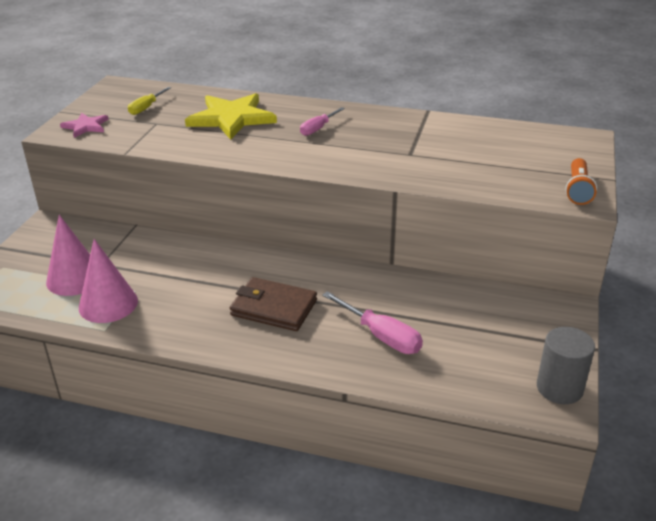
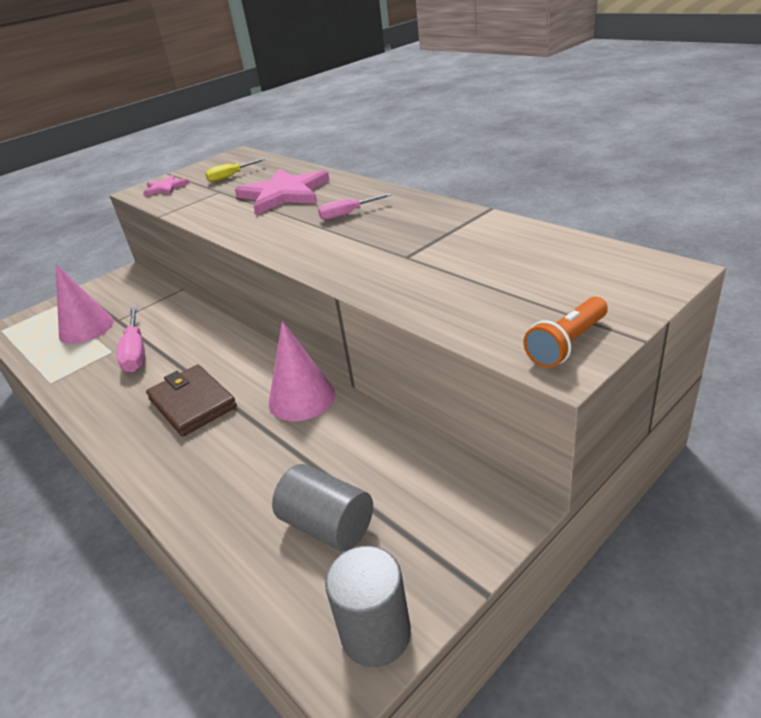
camera: 35 degrees right, 0 degrees up
pink cone [79,239,138,323] -> pink cone moved to [269,321,335,421]
yellow star [185,93,277,140] -> pink star [235,169,330,215]
pink screwdriver [322,291,423,354] -> pink screwdriver moved to [117,307,145,372]
none -> grey cylinder [272,464,373,552]

